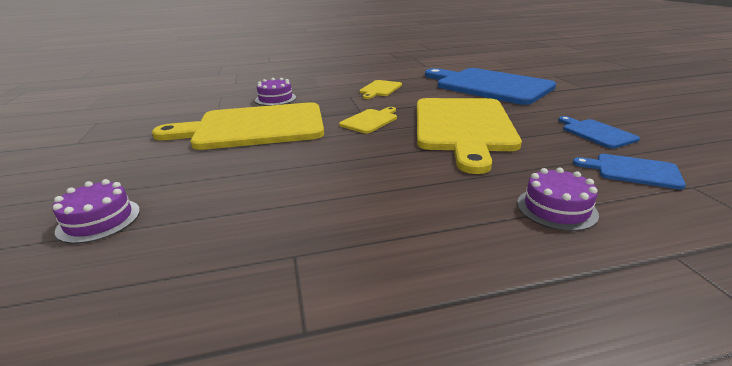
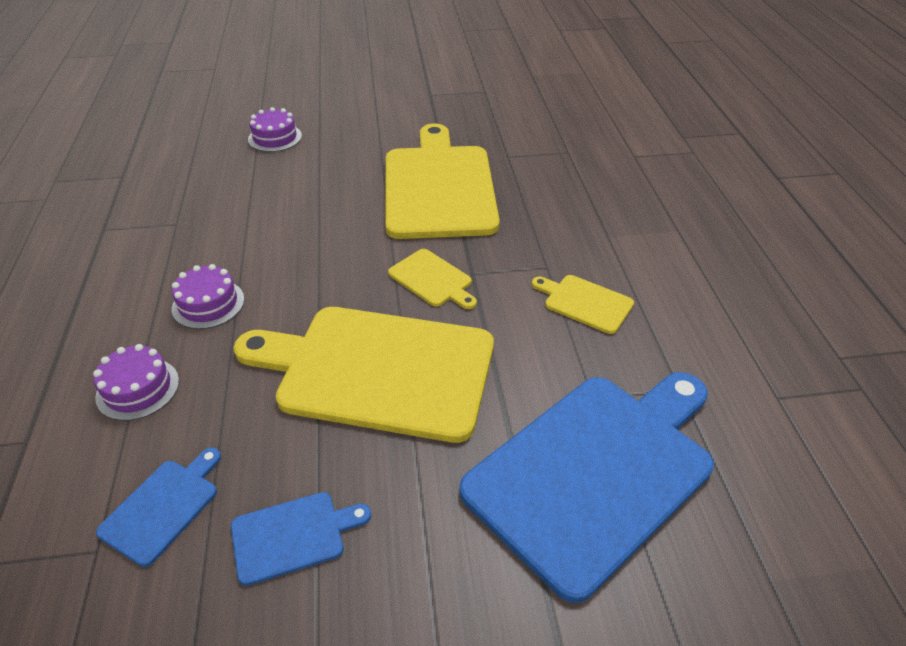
camera: 95 degrees right, 15 degrees up
purple cake [255,78,296,106] -> purple cake moved to [172,264,244,329]

